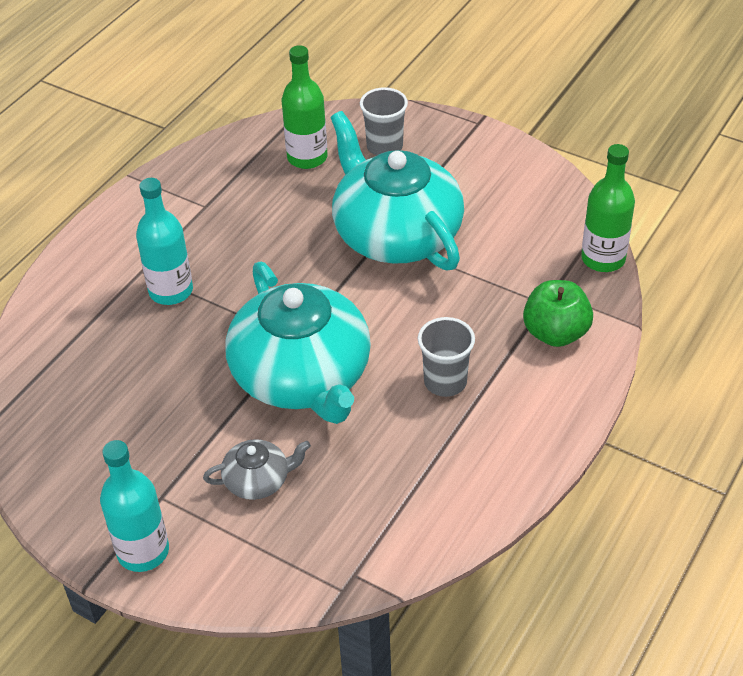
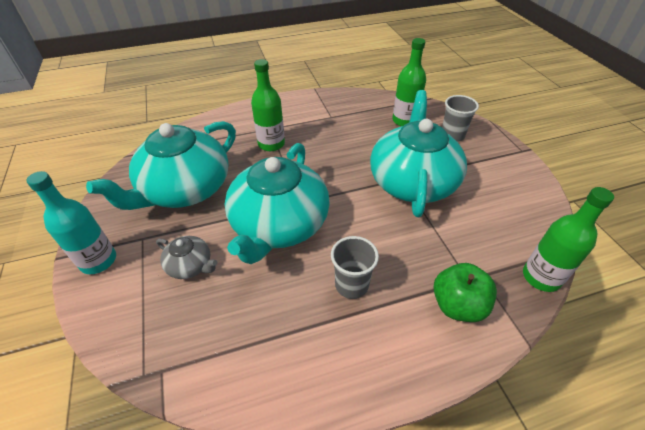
camera: 40 degrees right, 0 degrees up
turquoise bottle [136,178,193,305] -> green bottle [251,59,285,151]
none -> turquoise teapot [86,121,236,210]

